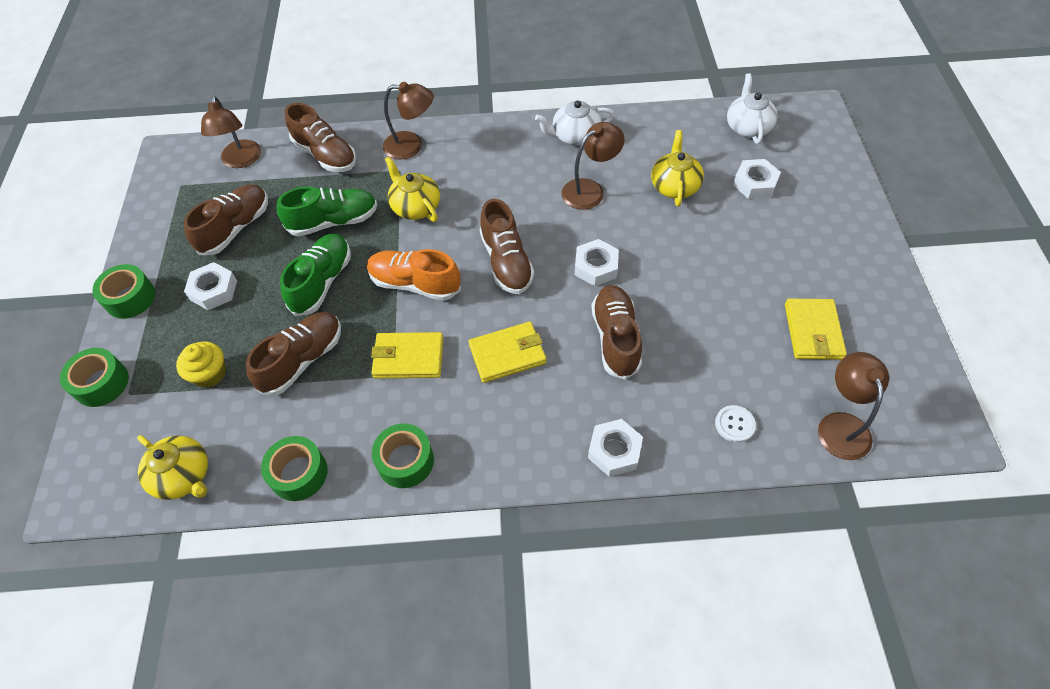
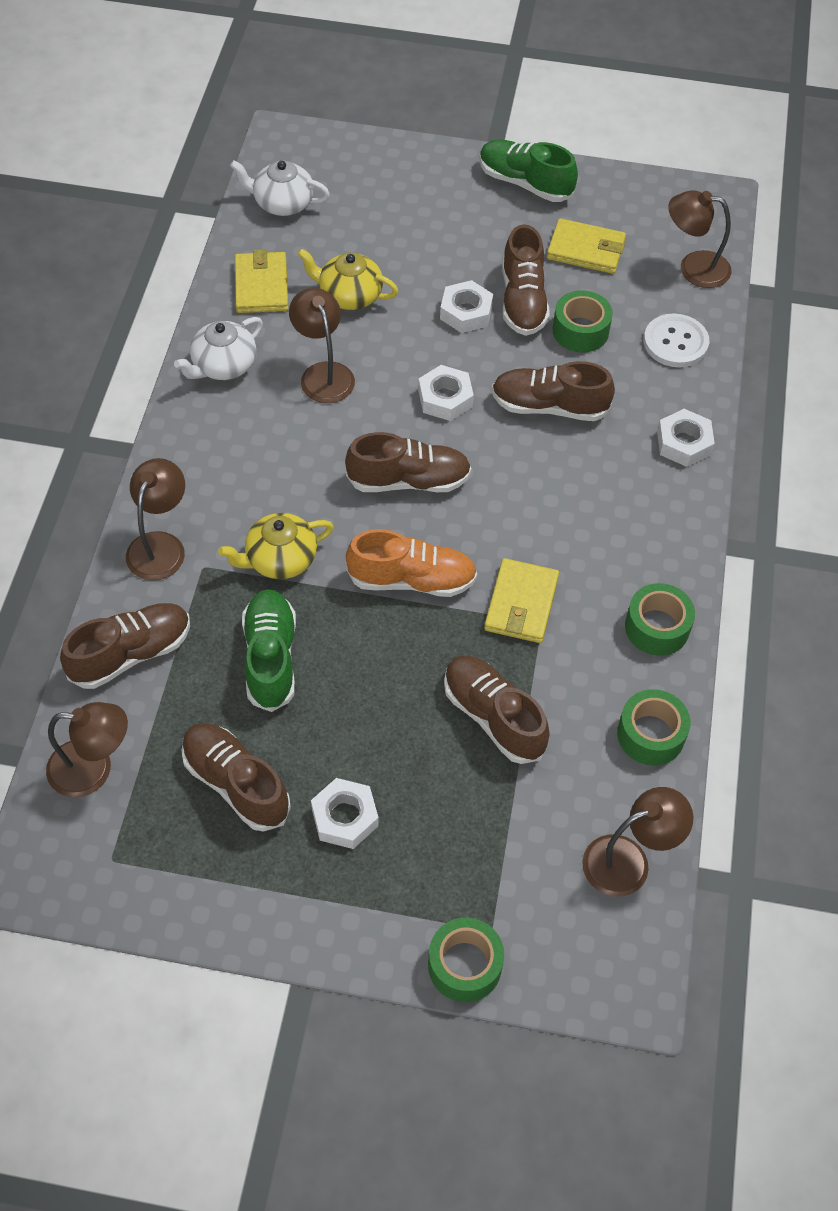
camera: 80 degrees left, 0 degrees up
green tape [93,264,155,319] -> green tape moved to [552,290,613,352]
yellow teapot [137,435,208,500] -> brown lamp [582,787,693,897]
yellow cupcake [176,341,226,388] -> none
green shoe [280,234,351,316] -> green shoe moved to [479,139,578,202]
orange shoe [367,249,461,301] -> orange shoe turned 120 degrees counterclockwise [346,529,477,597]
yellow wallet [469,322,547,383] -> yellow wallet moved to [235,249,288,313]
white teapot [535,100,614,145] -> white teapot turned 45 degrees clockwise [174,317,263,380]
white button [715,405,756,443] -> white button [644,313,709,368], size x1.62
white nut [733,159,781,199] -> white nut moved to [440,280,493,333]
none -> brown shoe [502,224,550,336]

